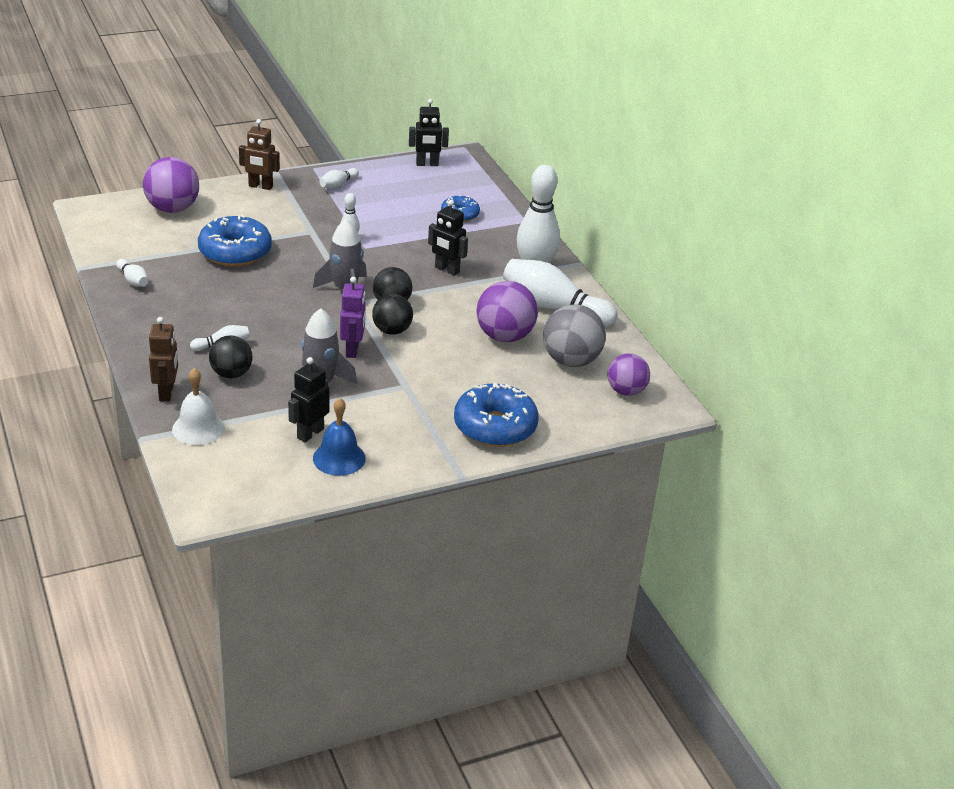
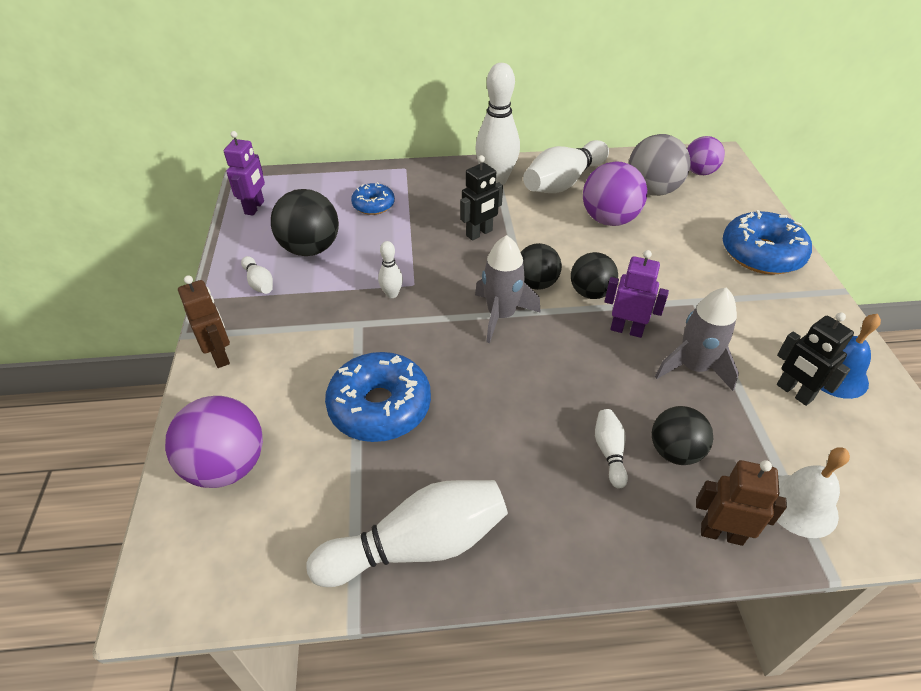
camera: 70 degrees left, 10 degrees up
white bowling pin [116,259,148,286] -> white bowling pin [306,480,508,587], size x2.18
brown robot [239,119,280,190] -> brown robot turned 60 degrees counterclockwise [178,275,230,368]
black robot [409,99,449,166] -> purple robot [224,131,265,216]
none -> black ball [271,189,339,256]

